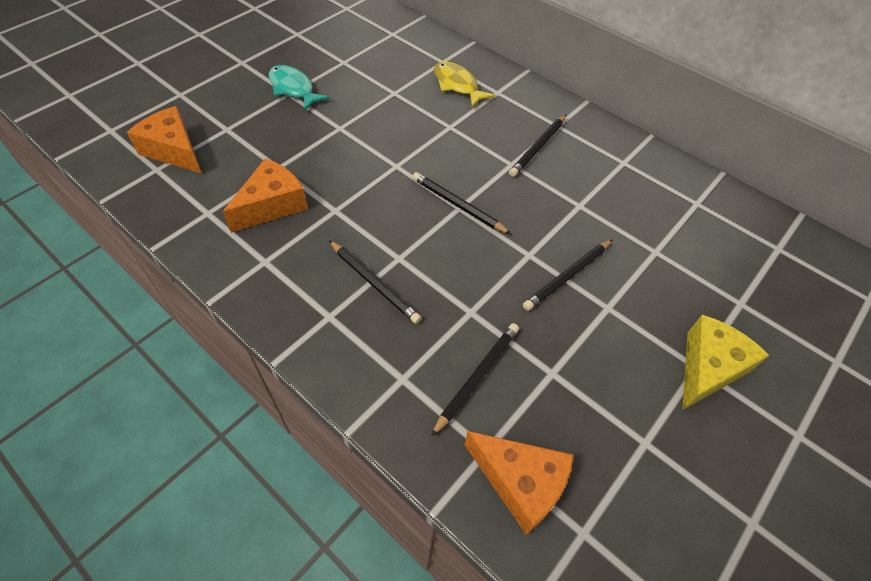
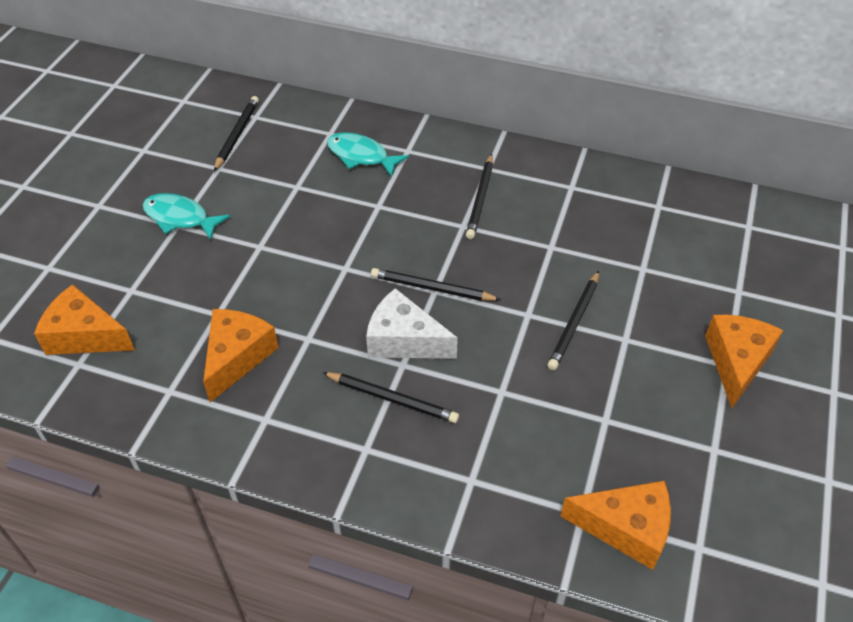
camera: 20 degrees left, 5 degrees down
black pencil [431,323,519,437] -> black pencil moved to [214,96,259,171]
yellow fish [434,61,495,107] -> turquoise fish [327,132,409,177]
yellow cheese [682,315,769,410] -> orange cheese [705,315,783,408]
none -> white cheese [366,288,458,359]

